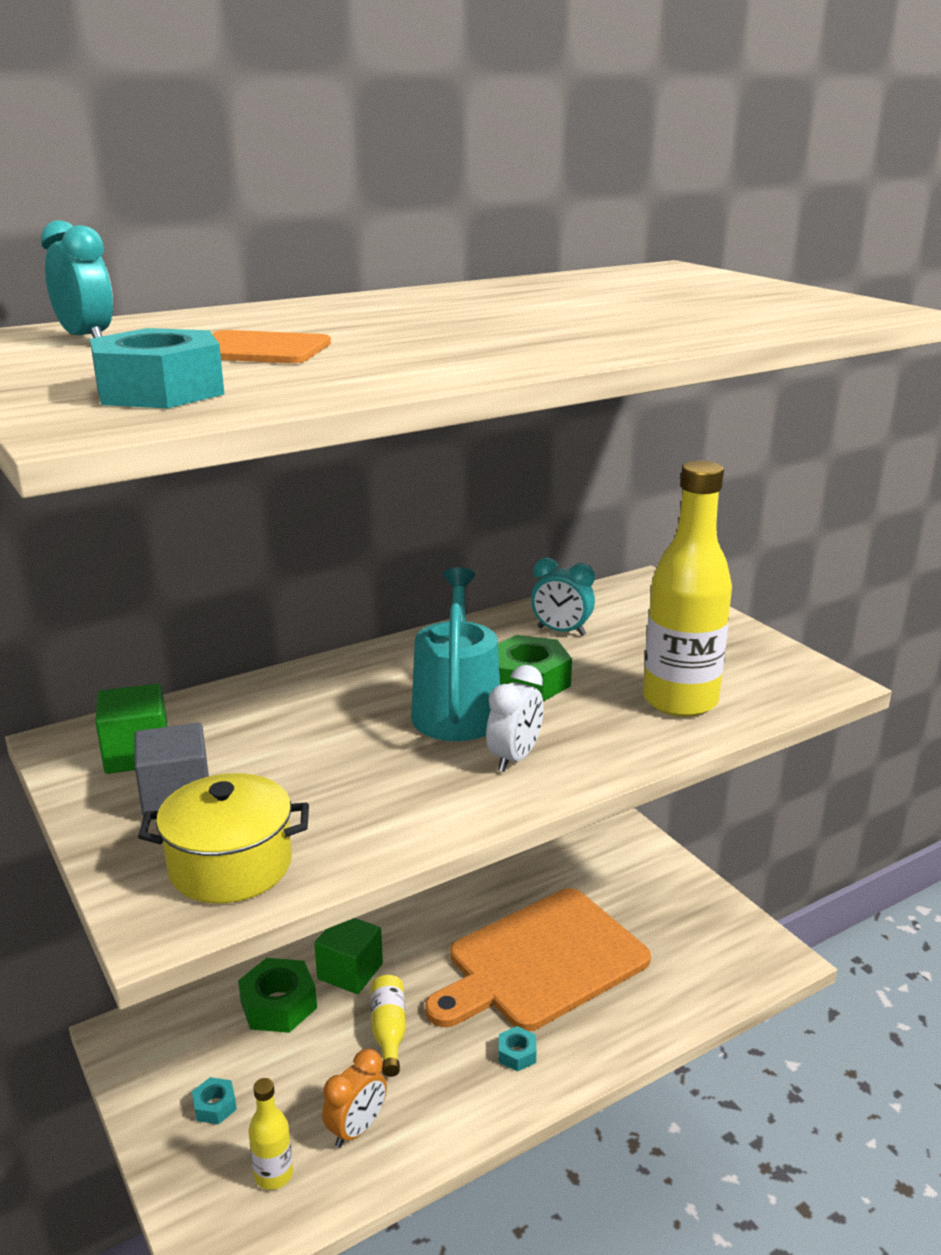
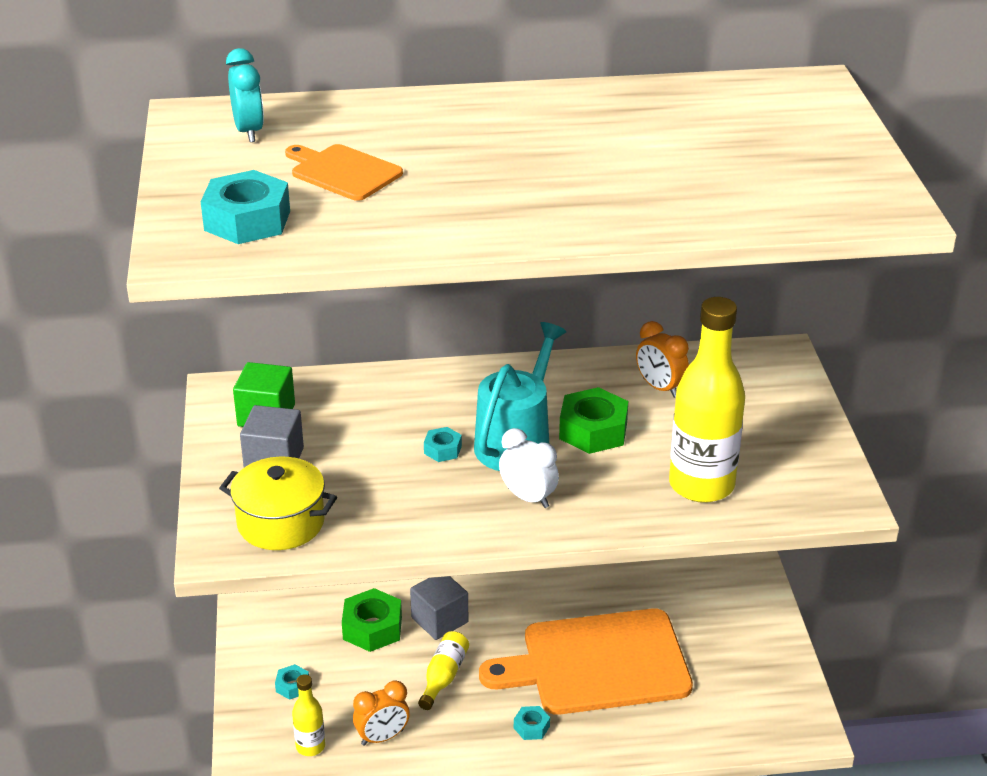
camera: 25 degrees right, 10 degrees up
green cube [314,918,383,994] -> grey cube [410,576,468,640]
white clock [486,665,543,772] -> white clock turned 105 degrees counterclockwise [499,428,559,508]
turquoise clock [531,557,595,636] -> orange clock [636,321,689,398]
none -> turquoise nut [424,427,462,462]

